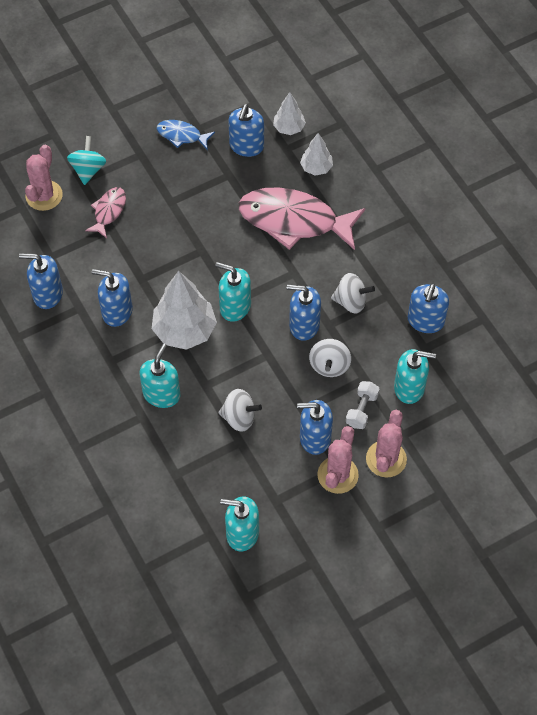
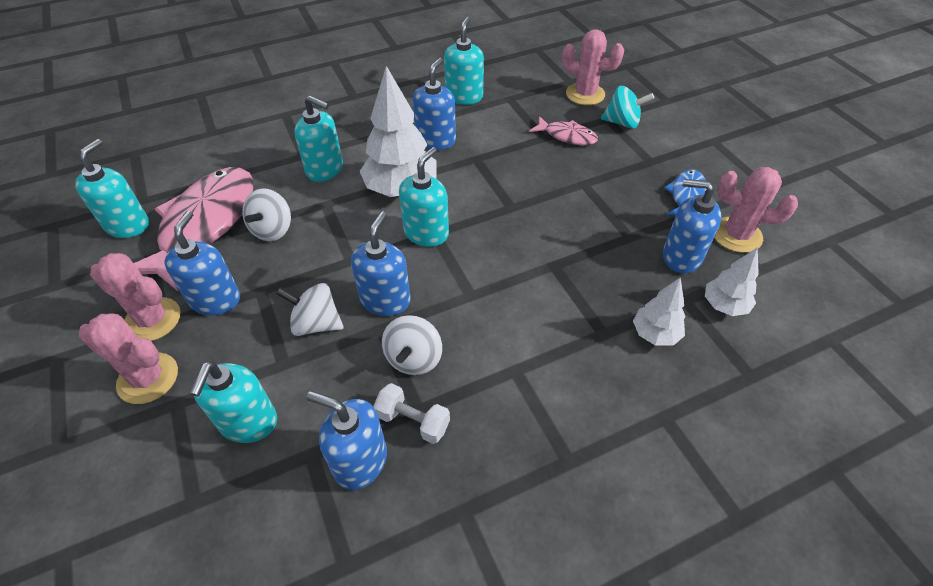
camera: 95 degrees right, 10 degrees down
blue soap dispenser [19,253,63,309] -> turquoise soap dispenser [444,17,484,105]
pink fish [239,187,365,250] -> pink fish moved to [134,167,254,291]
white dumbbell [346,381,379,429] -> white dumbbell moved to [373,383,450,444]
none -> pink cactus [714,167,798,253]

